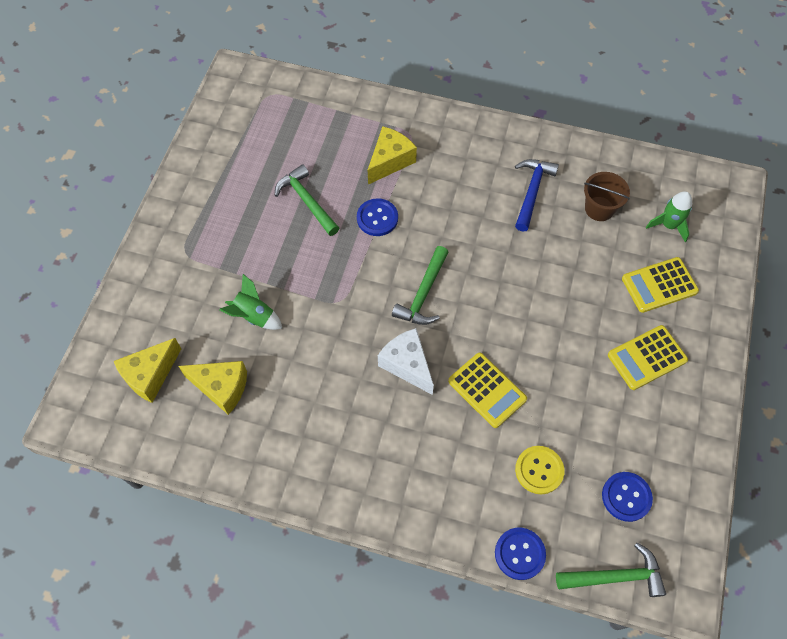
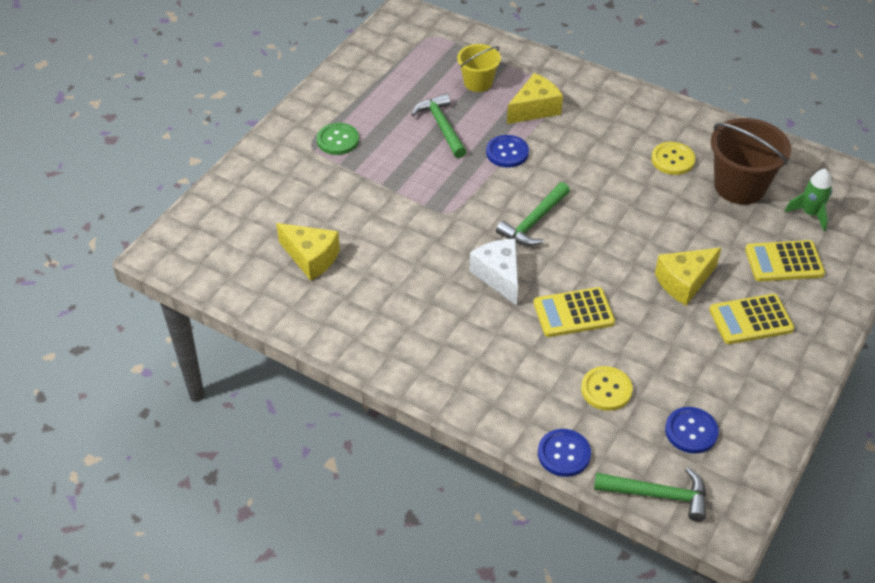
camera: 15 degrees right, 15 degrees down
yellow cheese [114,338,181,403] -> yellow cheese moved to [655,248,721,306]
green rocket [219,274,282,330] -> none
yellow calculator [448,352,527,428] -> yellow calculator turned 105 degrees clockwise [534,287,615,337]
blue hammer [515,159,559,231] -> yellow button [651,142,695,175]
brown bucket [584,172,630,221] -> brown bucket [711,118,791,205], size x1.65
none -> green button [317,123,359,155]
none -> yellow bucket [457,44,501,92]

